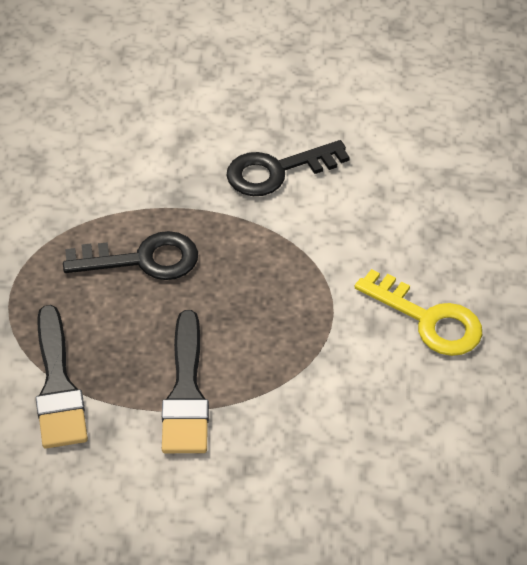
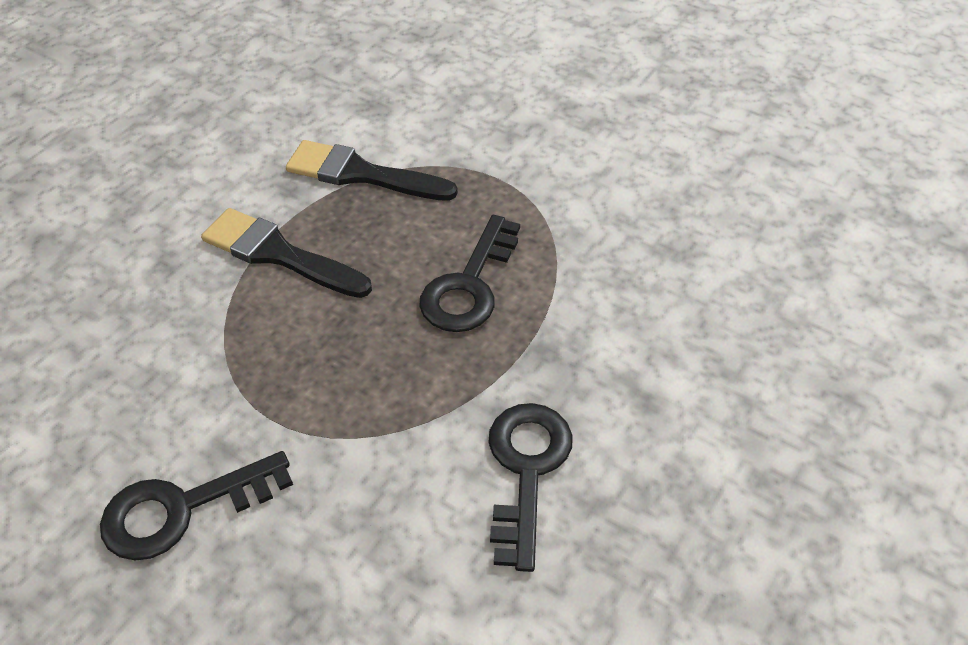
camera: 120 degrees right, 0 degrees up
yellow key [355,269,482,356] -> black key [100,451,293,560]

